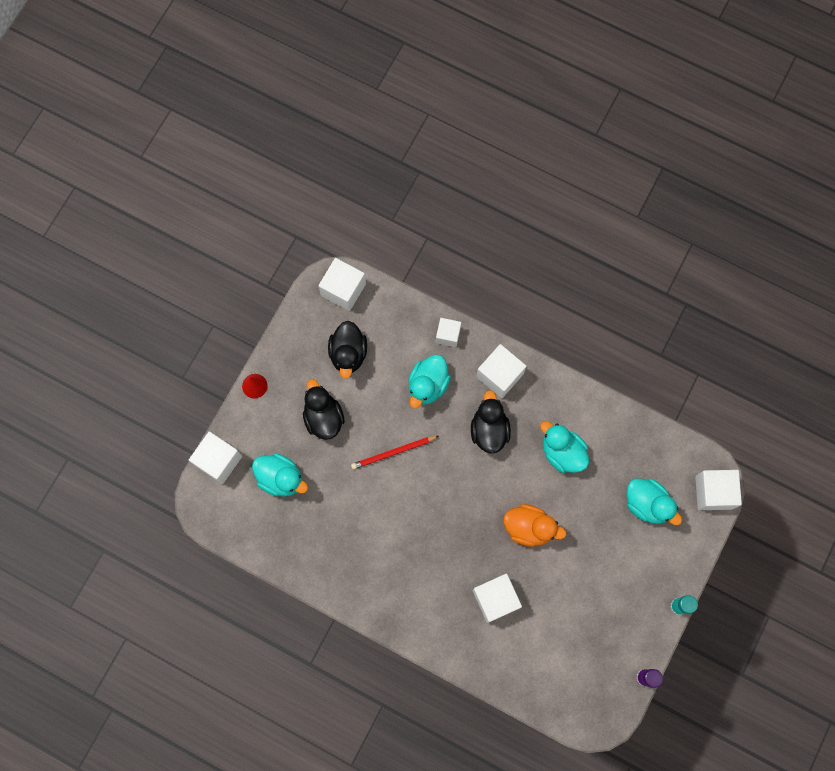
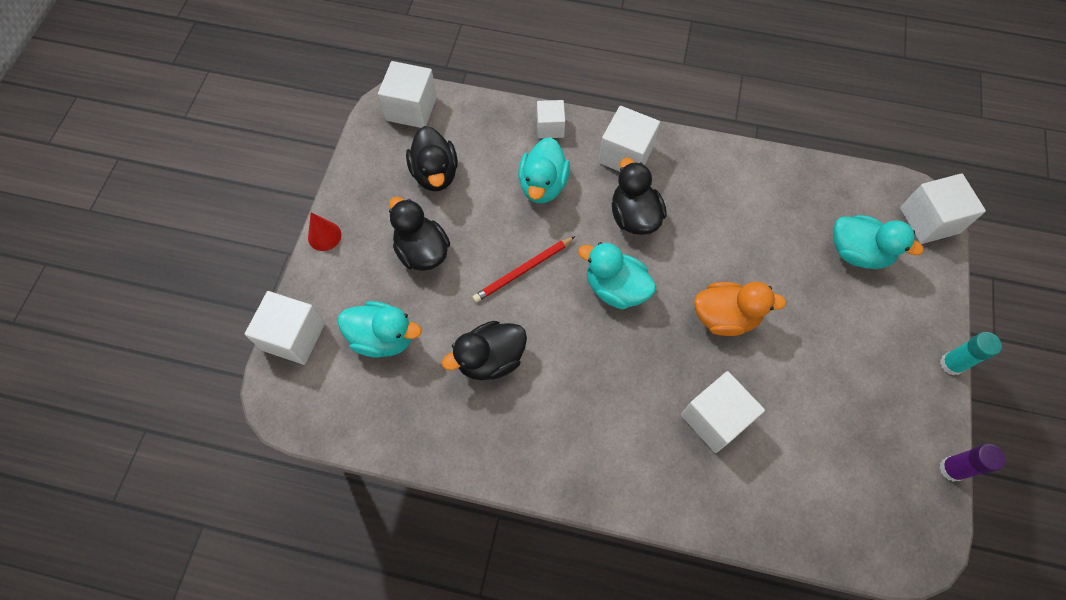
camera: 15 degrees left, 10 degrees down
turquoise duck [540,421,589,473] -> turquoise duck moved to [578,242,656,309]
none -> black duck [442,321,527,380]

